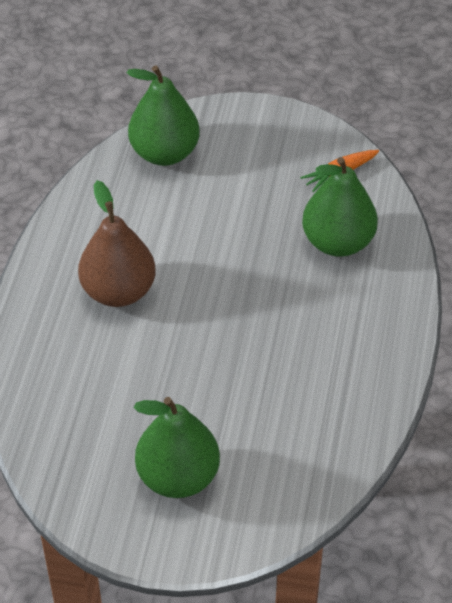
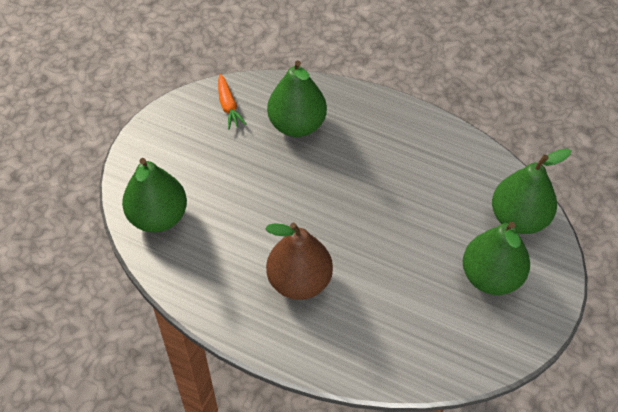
camera: 75 degrees left, 5 degrees up
none -> green pear [492,148,571,234]

